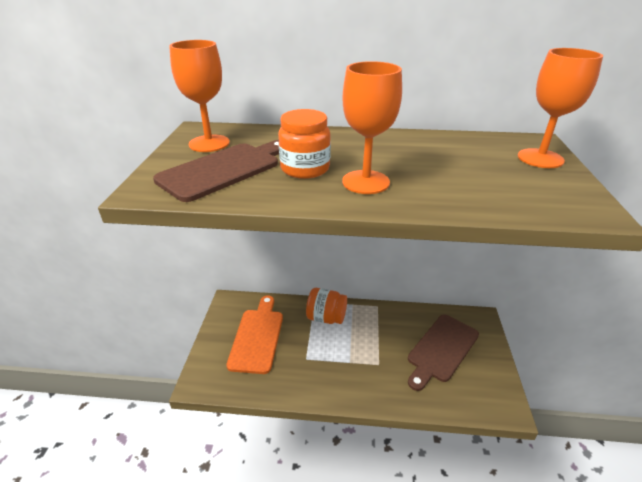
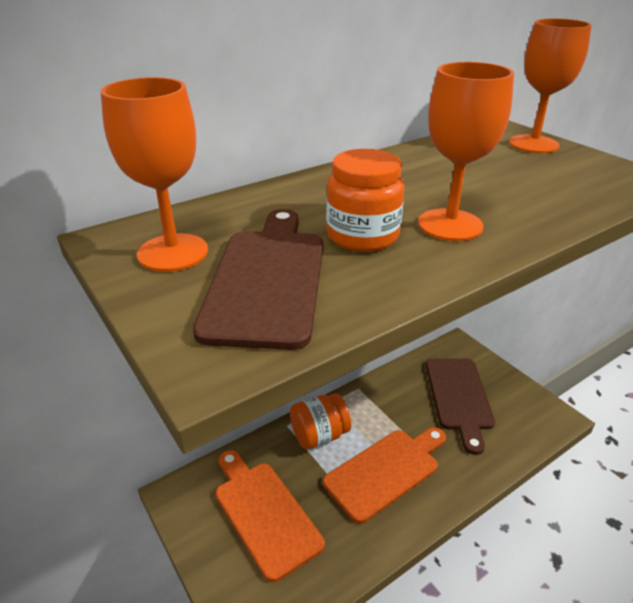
camera: 40 degrees left, 0 degrees up
none -> orange cutting board [323,427,446,524]

